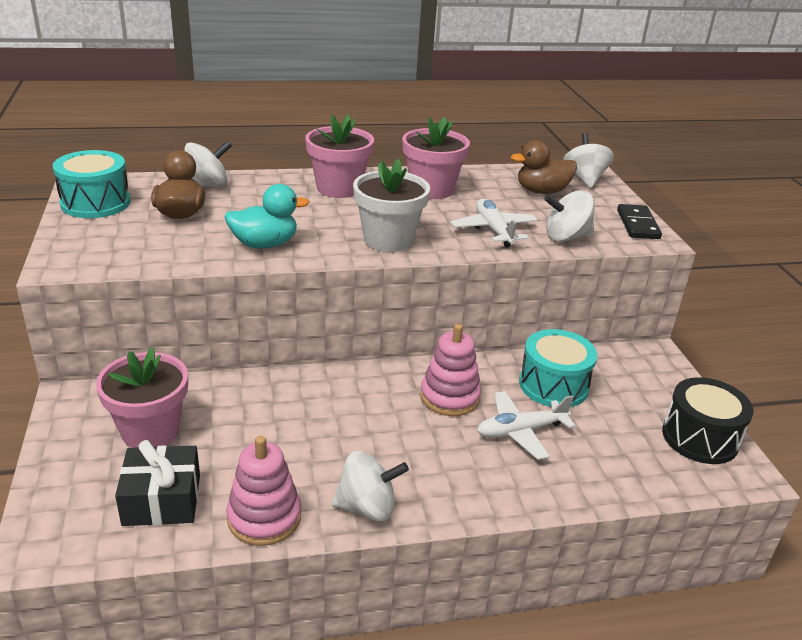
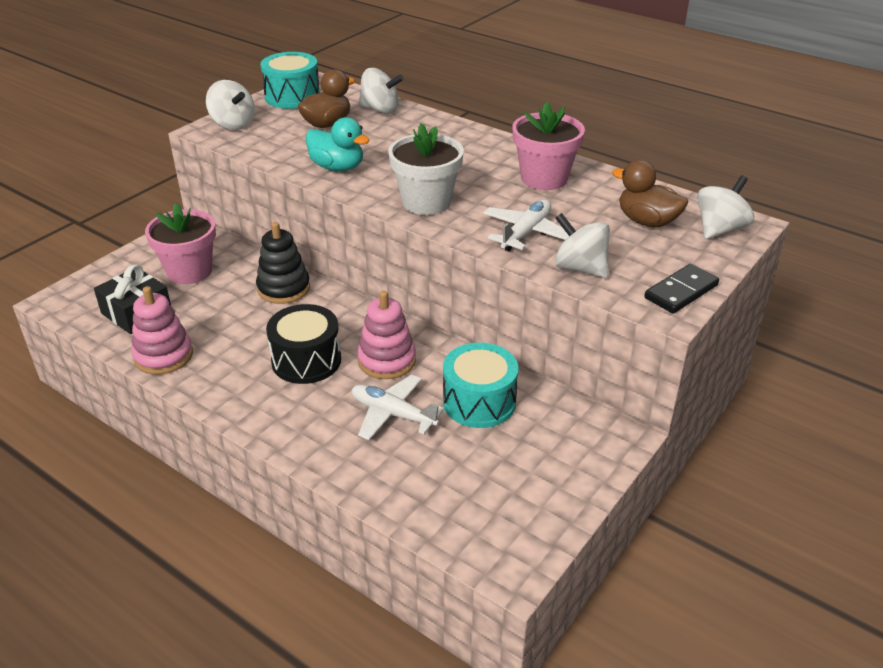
camera: 50 degrees right, 5 degrees up
pink flower pot [305,114,374,198] -> none
white spinning top [332,451,409,521] -> white spinning top moved to [206,80,255,130]
black drum [662,377,754,464] -> black drum moved to [266,304,341,384]
none -> black stacking toy [256,222,310,304]

